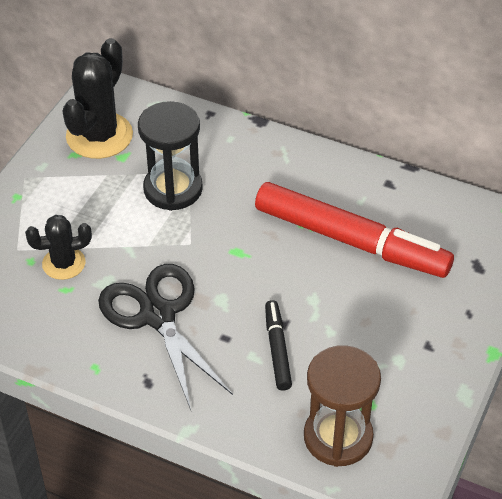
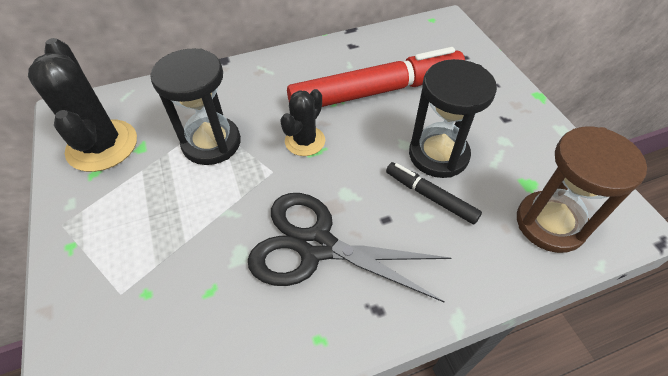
camera: 45 degrees left, 5 degrees up
black cactus [25,215,92,280] -> black cactus moved to [280,89,325,156]
none -> black hourglass [409,59,497,178]

